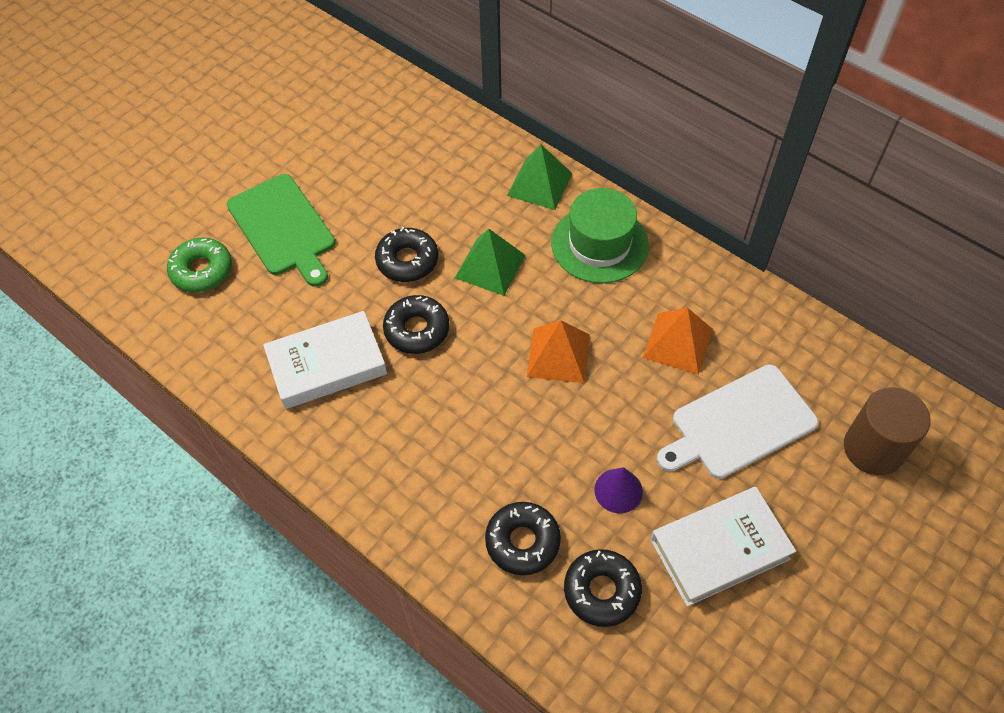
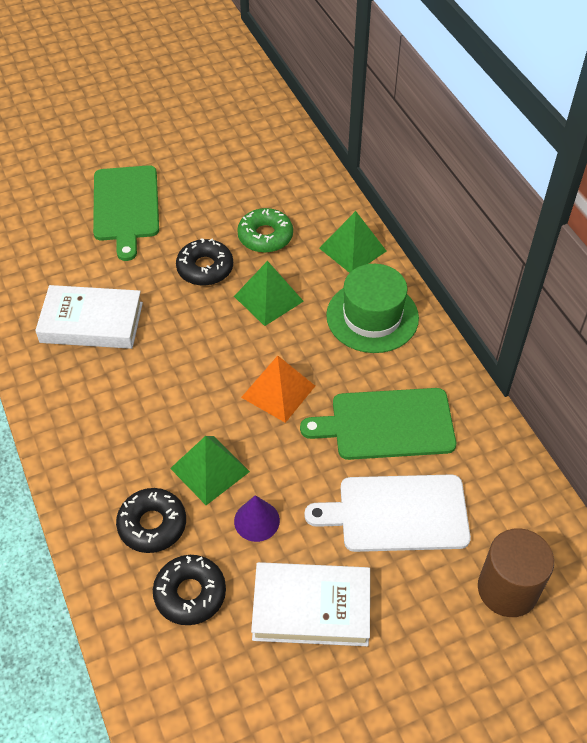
camera: 25 degrees right, 5 degrees down
green donut [167,237,232,292] -> green donut moved to [237,208,293,253]
black donut [383,295,449,354] -> none
orange pyramid [643,308,713,375] -> green cutting board [300,388,456,460]
none -> green pyramid [170,436,250,505]

